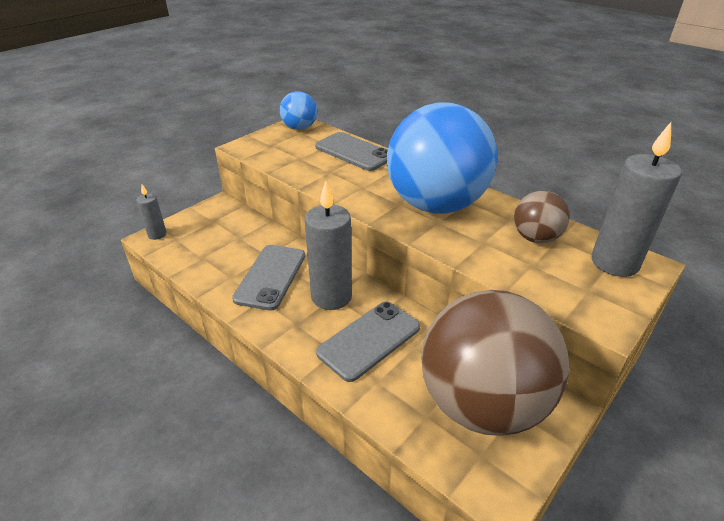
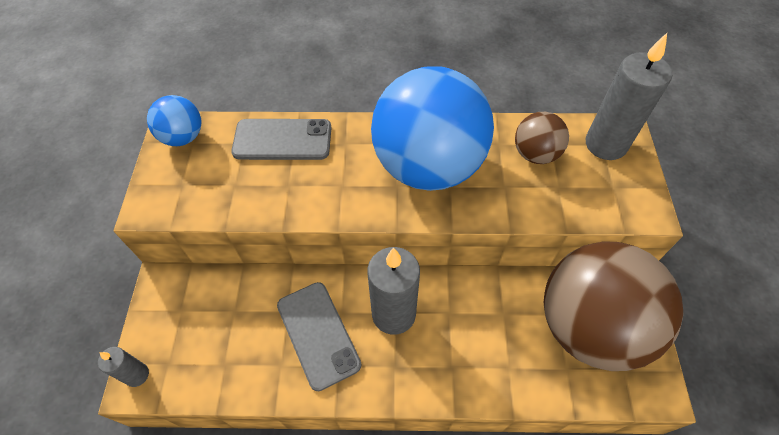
camera: 40 degrees left, 20 degrees up
grey phone [316,302,420,382] -> none

